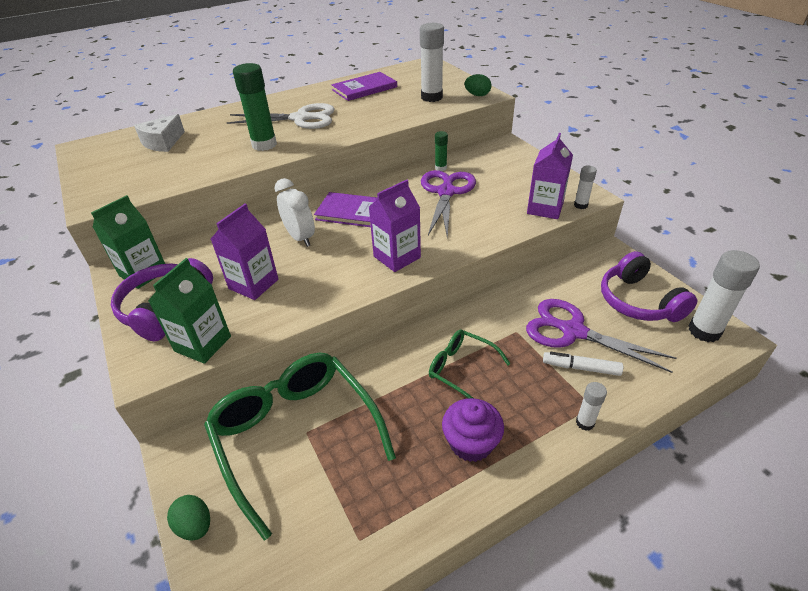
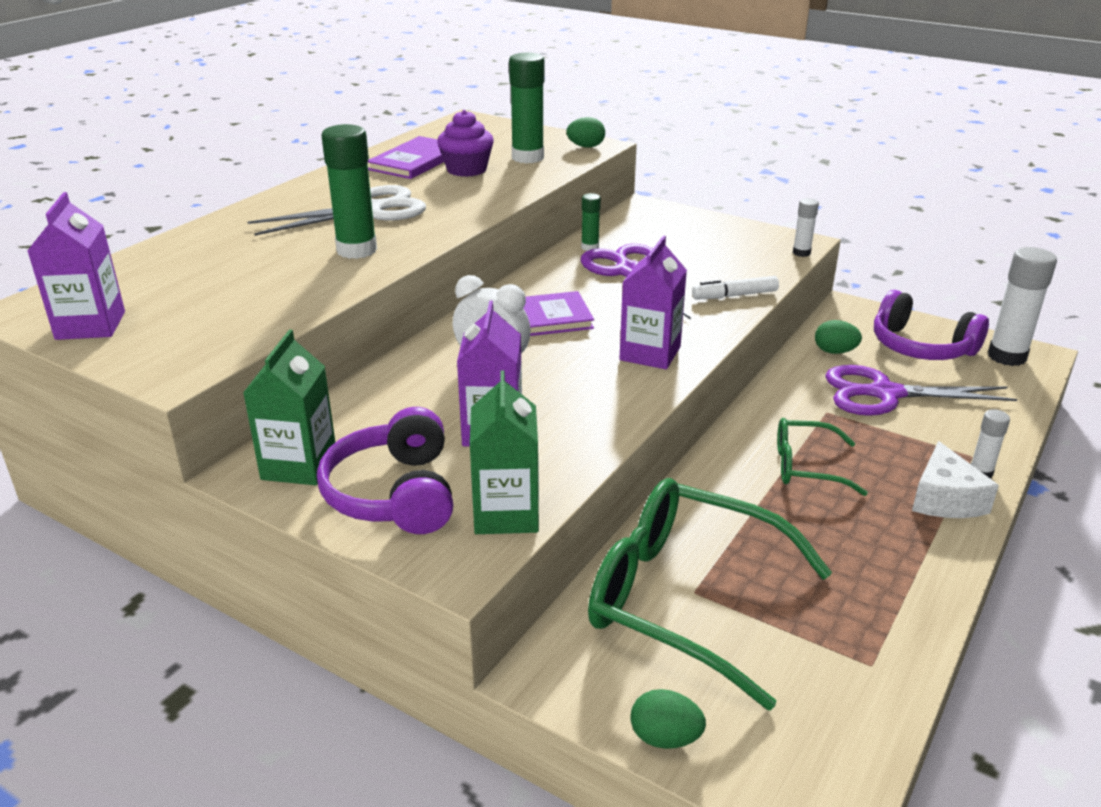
camera: 30 degrees left, 10 degrees down
white cheese [134,114,185,152] -> white cheese moved to [912,441,999,518]
white glue stick [420,23,444,102] -> green glue stick [509,53,545,163]
purple cupcake [442,398,504,462] -> purple cupcake moved to [437,110,494,177]
purple carton [527,133,573,219] -> purple carton moved to [27,192,125,340]
white marker [543,352,623,376] -> white marker moved to [692,276,779,300]
none -> green egg [815,320,862,354]

